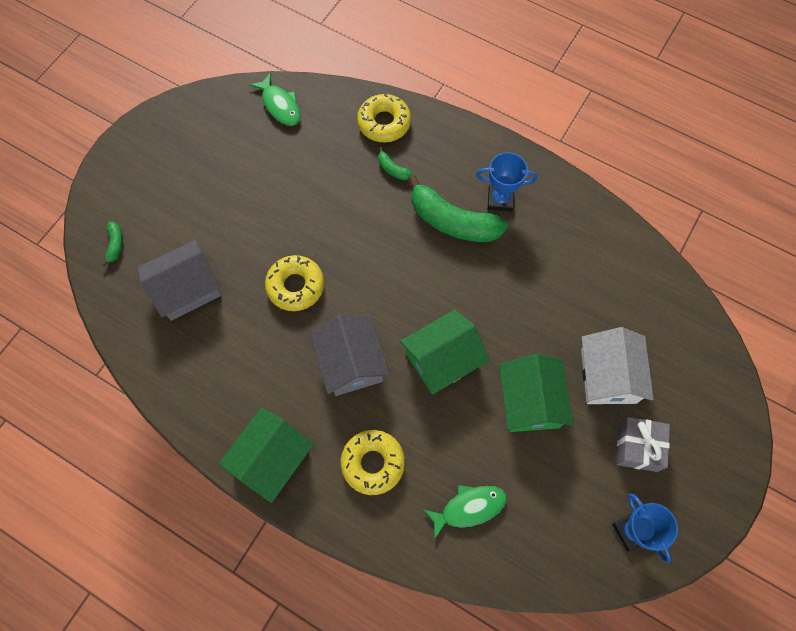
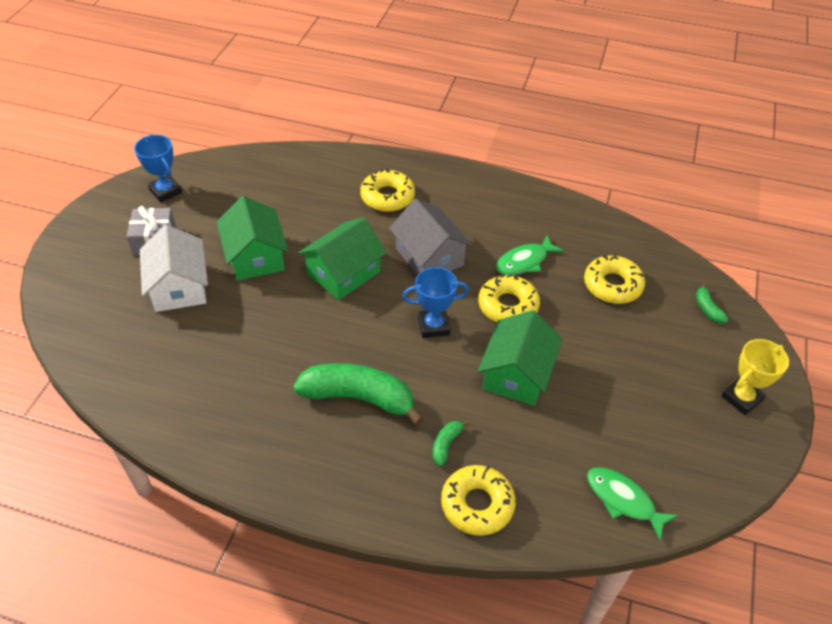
camera: 165 degrees right, 20 degrees down
grey house [138,240,222,321] -> yellow donut [584,255,645,304]
green house [219,408,314,503] -> green house moved to [478,310,562,406]
green banana [378,147,413,180] -> green banana turned 90 degrees counterclockwise [433,420,470,466]
green fish [423,485,507,540] -> green fish moved to [496,235,564,275]
blue trophy [476,152,537,212] -> blue trophy moved to [402,267,469,338]
none -> yellow trophy [722,339,789,415]

